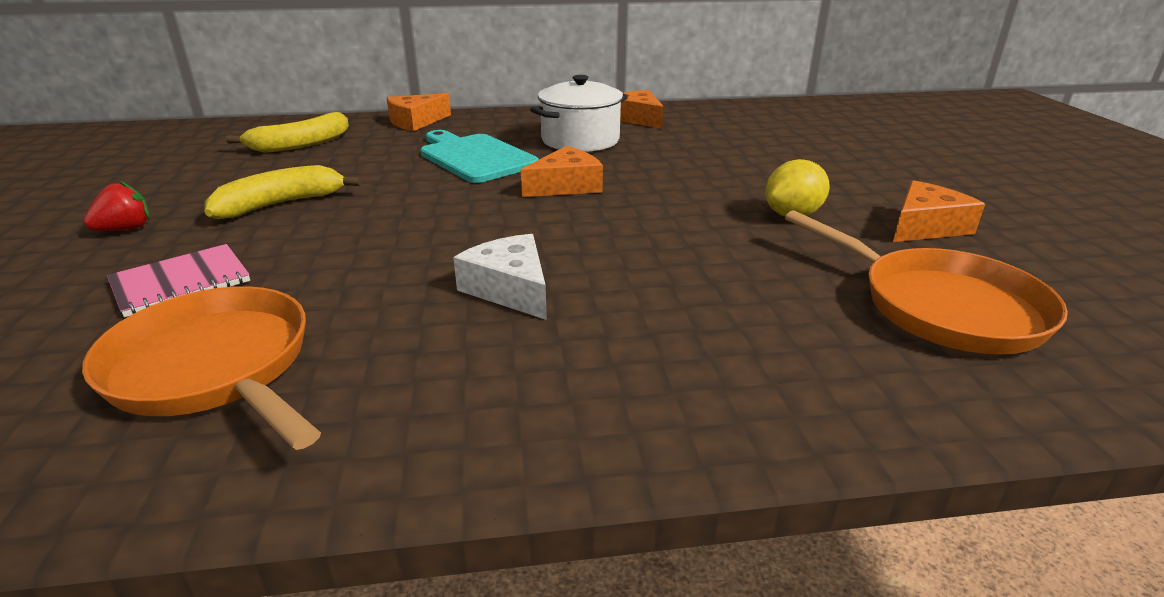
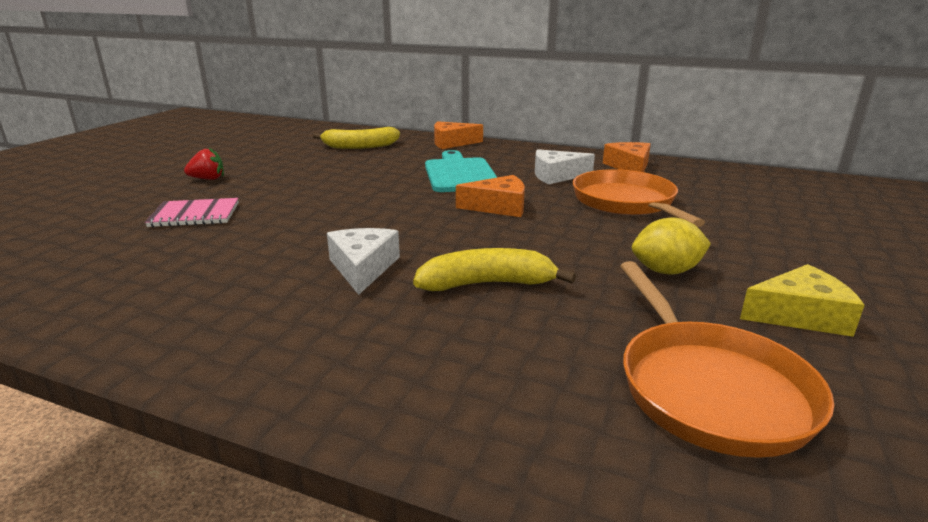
camera: 30 degrees right, 5 degrees down
orange pan [82,286,321,450] -> orange pan moved to [573,169,705,227]
yellow banana [204,165,361,219] -> yellow banana moved to [413,248,576,291]
white pot [530,75,628,152] -> white cheese [535,149,595,184]
orange cheese [893,180,985,242] -> yellow cheese [740,264,865,337]

